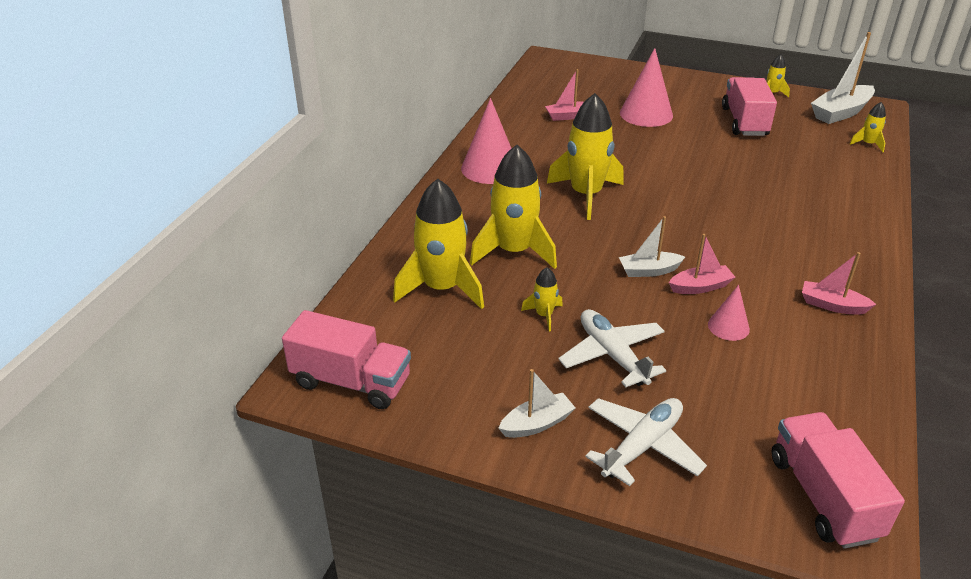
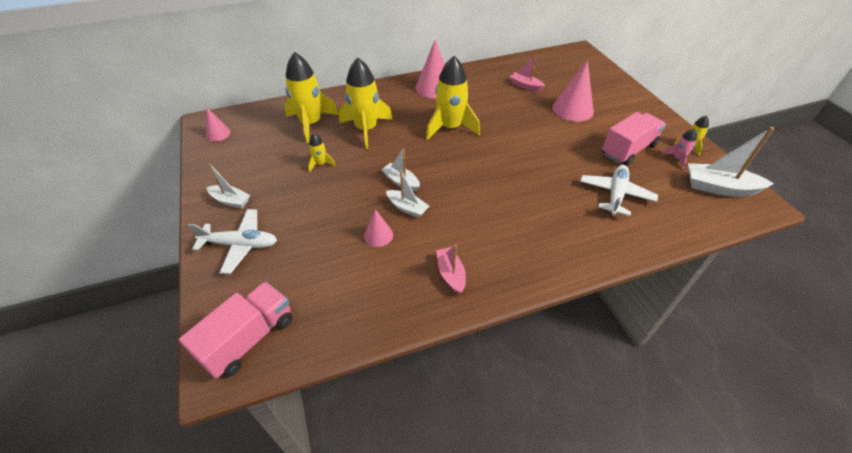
camera: 50 degrees right, 10 degrees up
pink truck [282,310,411,409] -> pink cone [206,108,231,141]
white plane [558,309,666,387] -> white plane moved to [580,165,658,216]
pink boat [669,234,735,294] -> white boat [386,170,429,218]
yellow rocket [850,102,886,152] -> none
none -> pink rocket [662,128,697,169]

